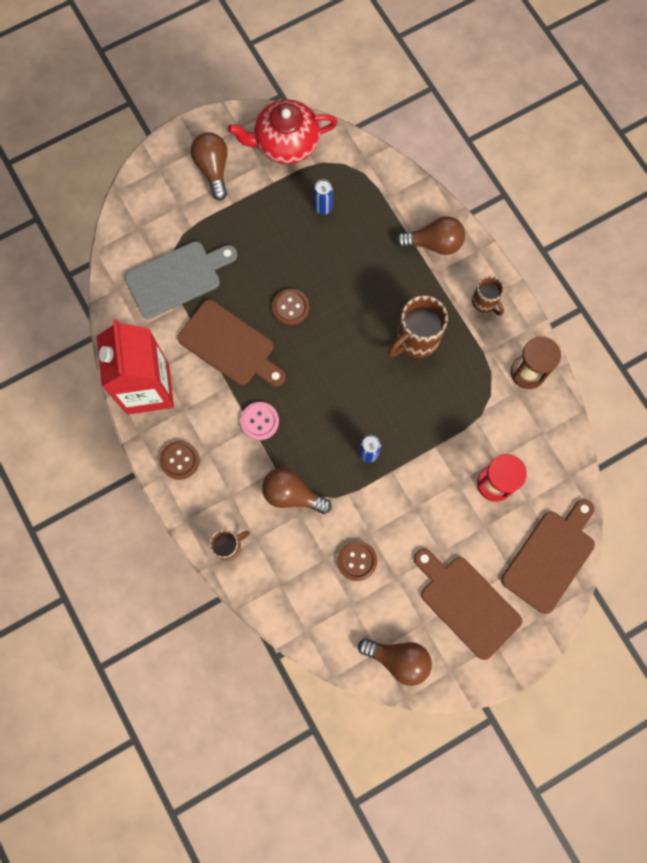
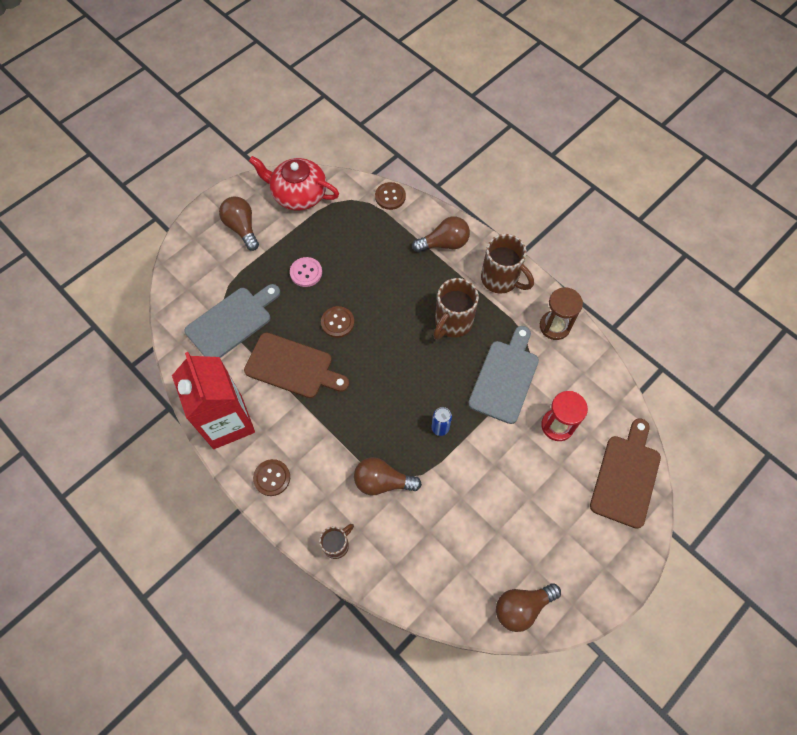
camera: 15 degrees left, 10 degrees down
red teapot [228,99,338,164] -> red teapot turned 45 degrees clockwise [249,156,339,210]
pink button [240,402,279,440] -> pink button moved to [290,257,322,287]
blue can [314,180,333,215] -> none
brown button [337,541,377,581] -> brown button moved to [375,182,406,210]
brown light bulb [358,638,432,686] -> brown light bulb turned 150 degrees clockwise [496,583,561,632]
brown cutting board [414,549,522,660] -> none
brown mug [472,276,504,316] -> brown mug [481,234,534,294], size x1.68
none -> grey cutting board [468,326,539,424]

